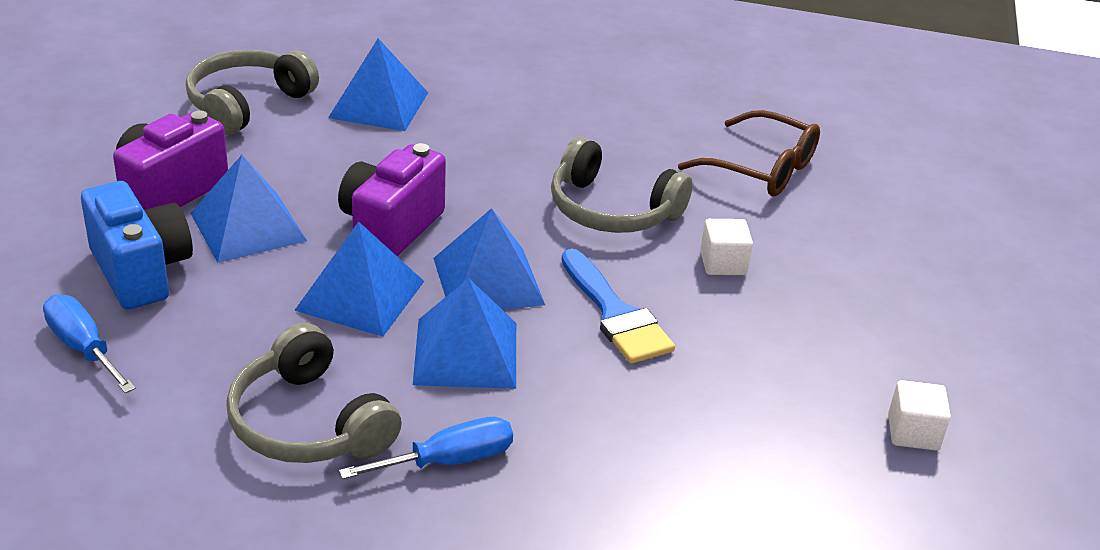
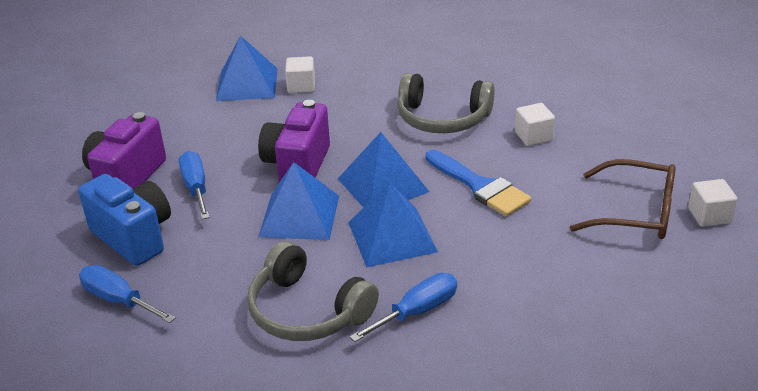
camera: 10 degrees left, 0 degrees up
grey headphones [186,50,319,135] -> none
blue pyramid [191,155,307,263] -> blue screwdriver [179,151,209,220]
brown glasses [678,110,820,197] -> brown glasses moved to [570,159,676,239]
none -> white cube [285,56,315,93]

